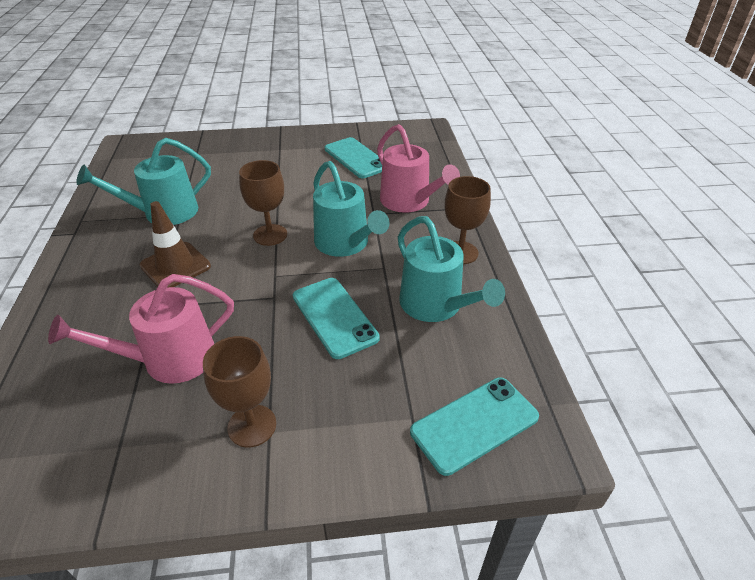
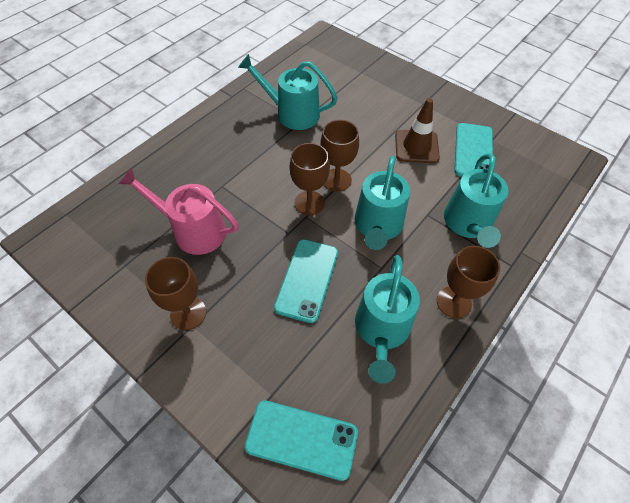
camera: 45 degrees right, 15 degrees up
brown traffic cone [139,201,211,287] -> brown traffic cone moved to [395,98,440,163]
pink watering can [377,124,460,213] -> turquoise watering can [444,153,508,248]
none -> brown goblet [290,143,330,216]

